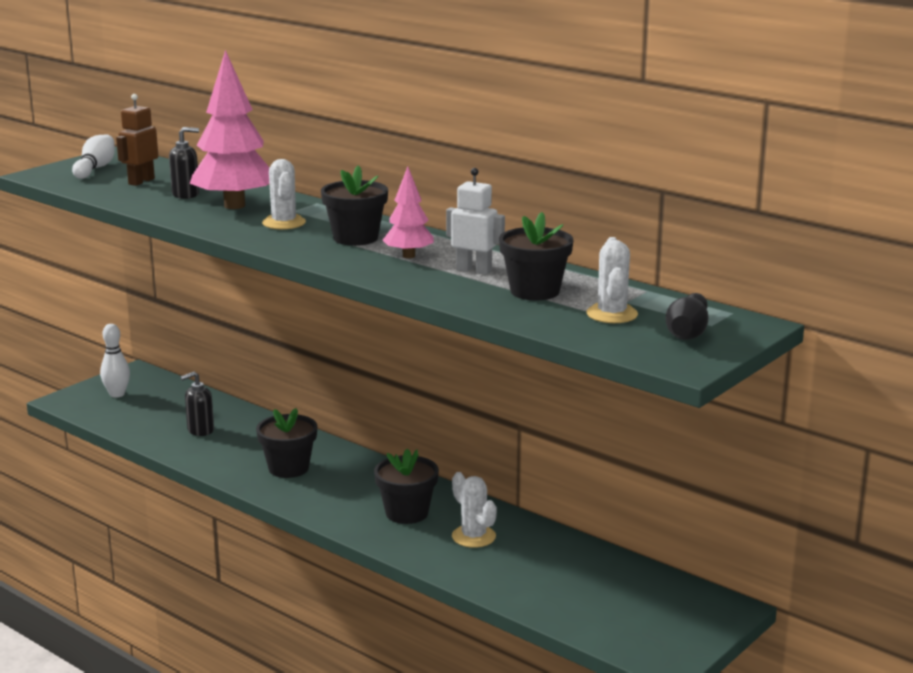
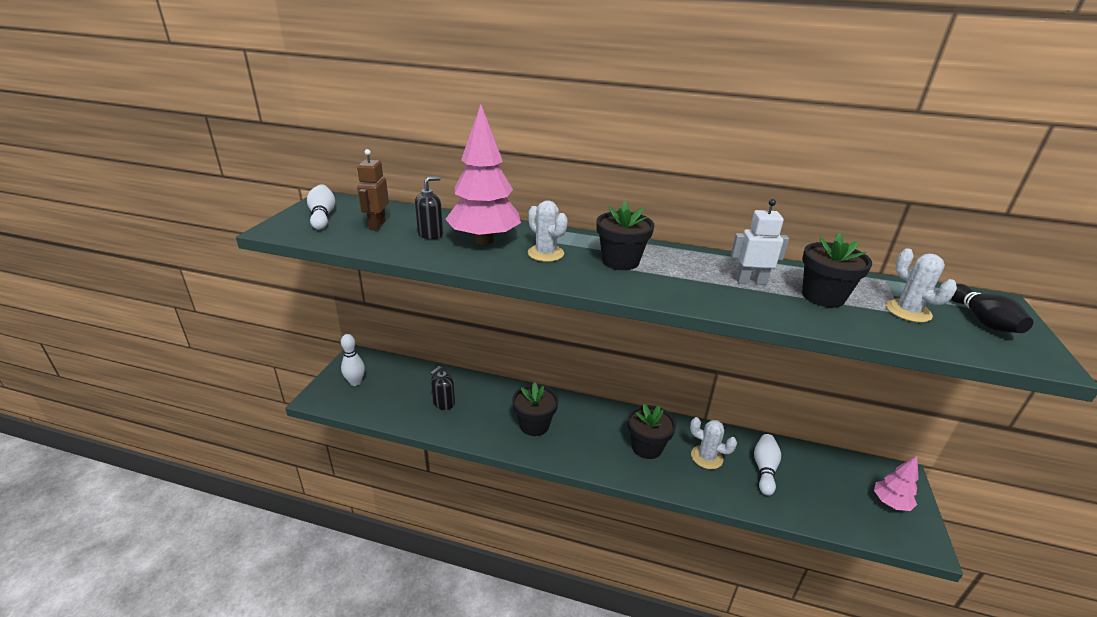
camera: 25 degrees left, 10 degrees up
pink tree [382,166,434,258] -> pink tree moved to [874,456,919,511]
none -> white bowling pin [754,434,781,496]

